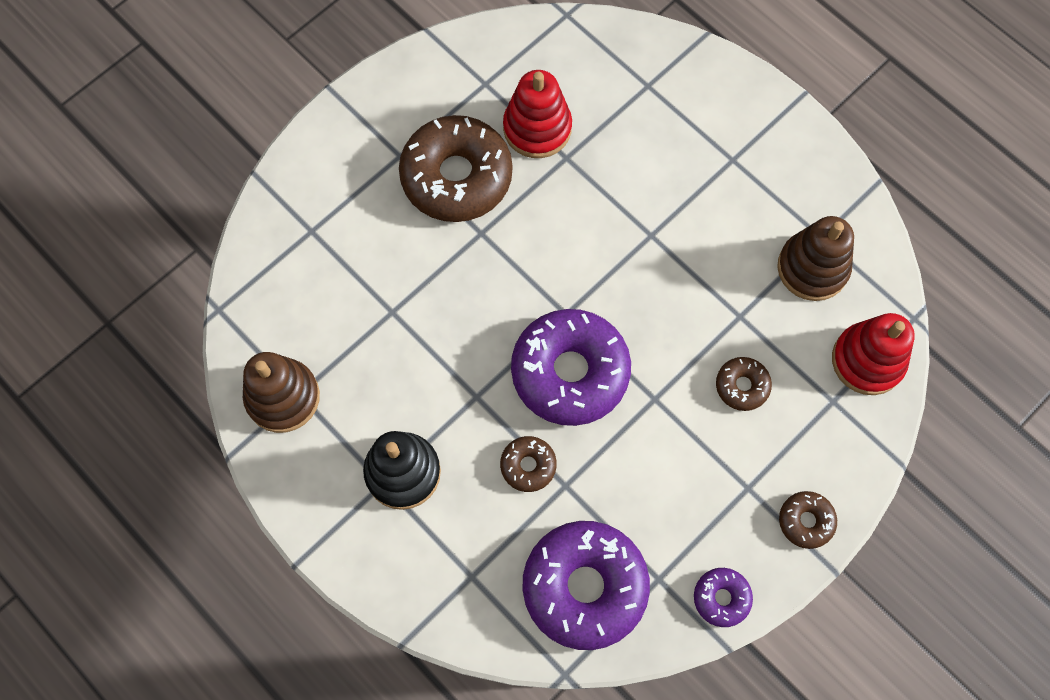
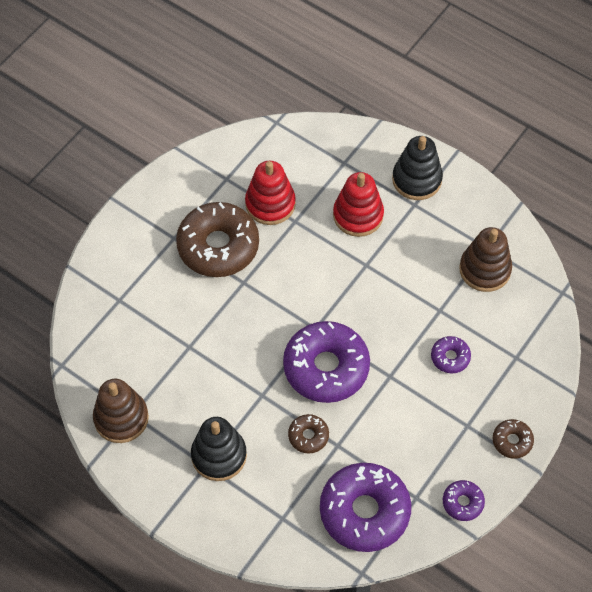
camera: 10 degrees left, 10 degrees down
brown donut [716,357,772,411] -> purple donut [431,336,471,373]
red stacking toy [832,313,915,395] -> red stacking toy moved to [333,172,384,237]
none -> black stacking toy [392,136,443,200]

